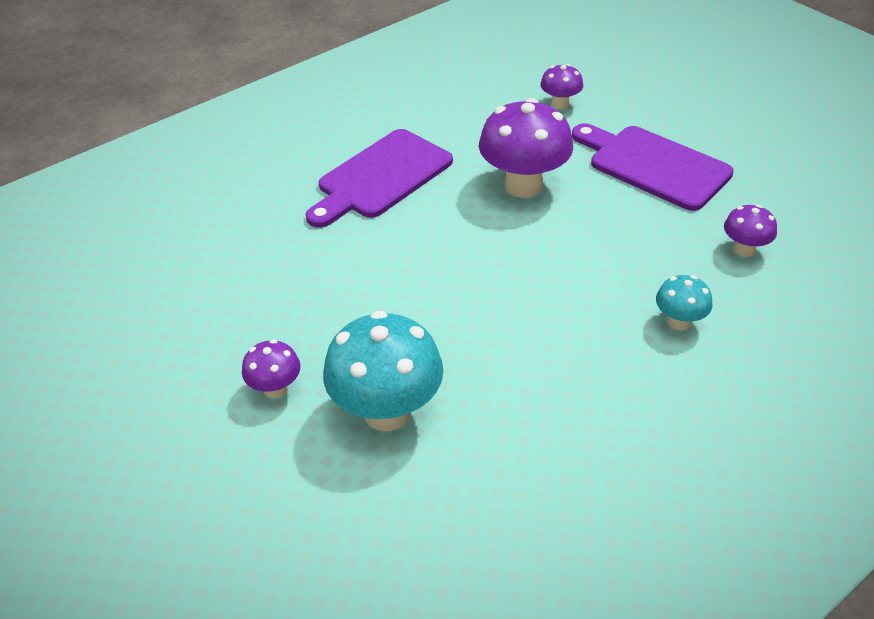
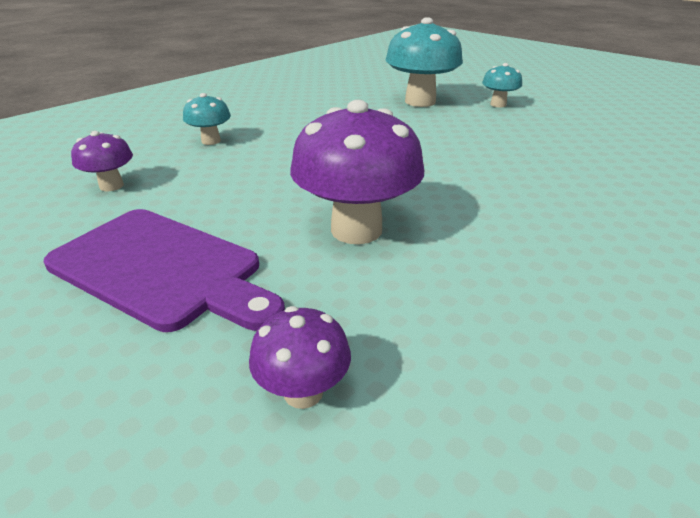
camera: 170 degrees right, 10 degrees down
purple mushroom [242,339,301,398] -> turquoise mushroom [482,63,522,107]
purple cutting board [306,129,453,228] -> none

